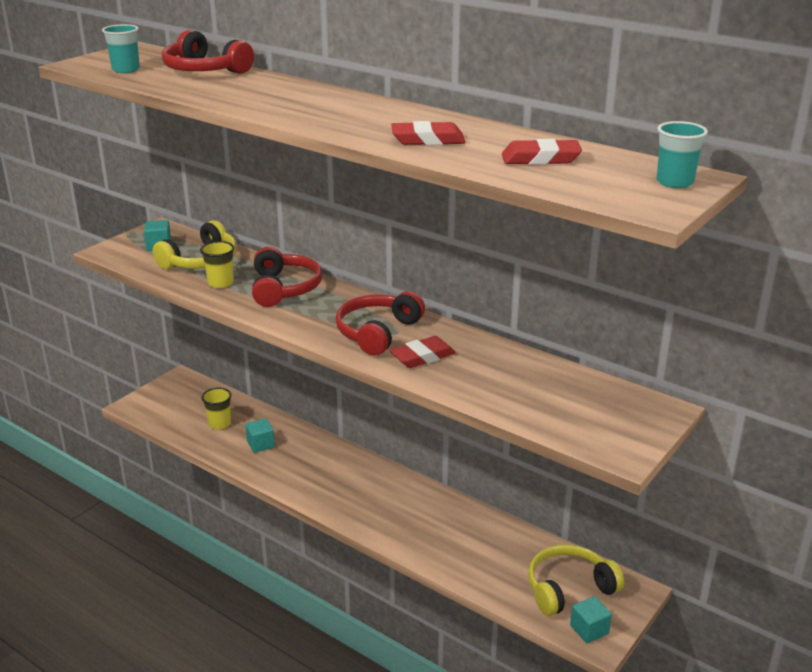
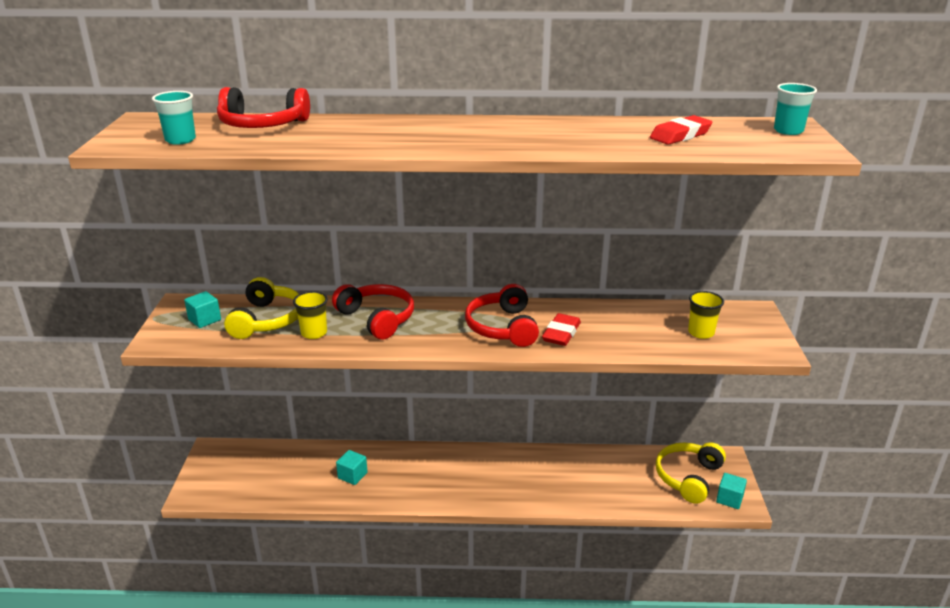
camera: 35 degrees left, 0 degrees up
yellow cup [201,388,232,430] -> yellow cup moved to [688,291,724,339]
red eraser [391,121,466,145] -> none

